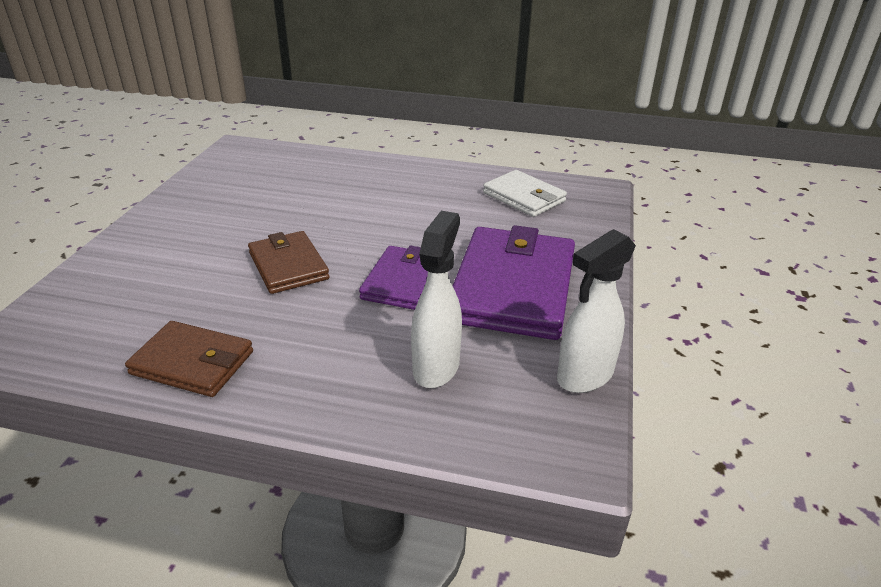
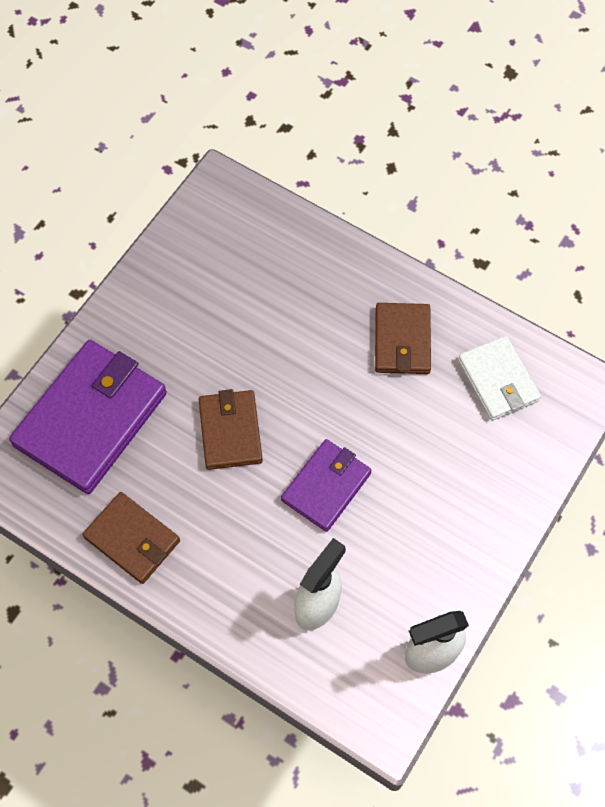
camera: 20 degrees right, 30 degrees up
purple wallet [453,225,575,340] -> purple wallet moved to [9,340,167,494]
none -> brown wallet [375,303,431,374]

